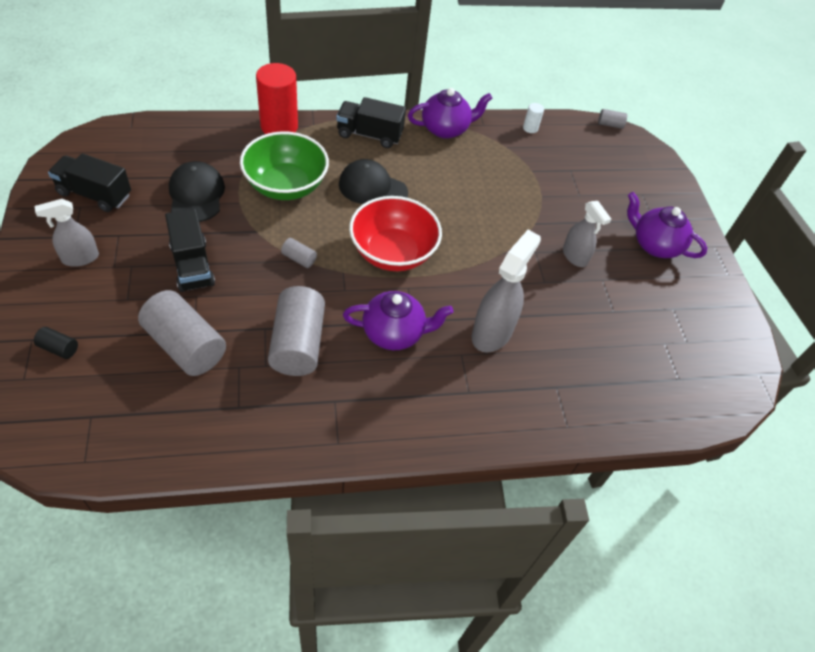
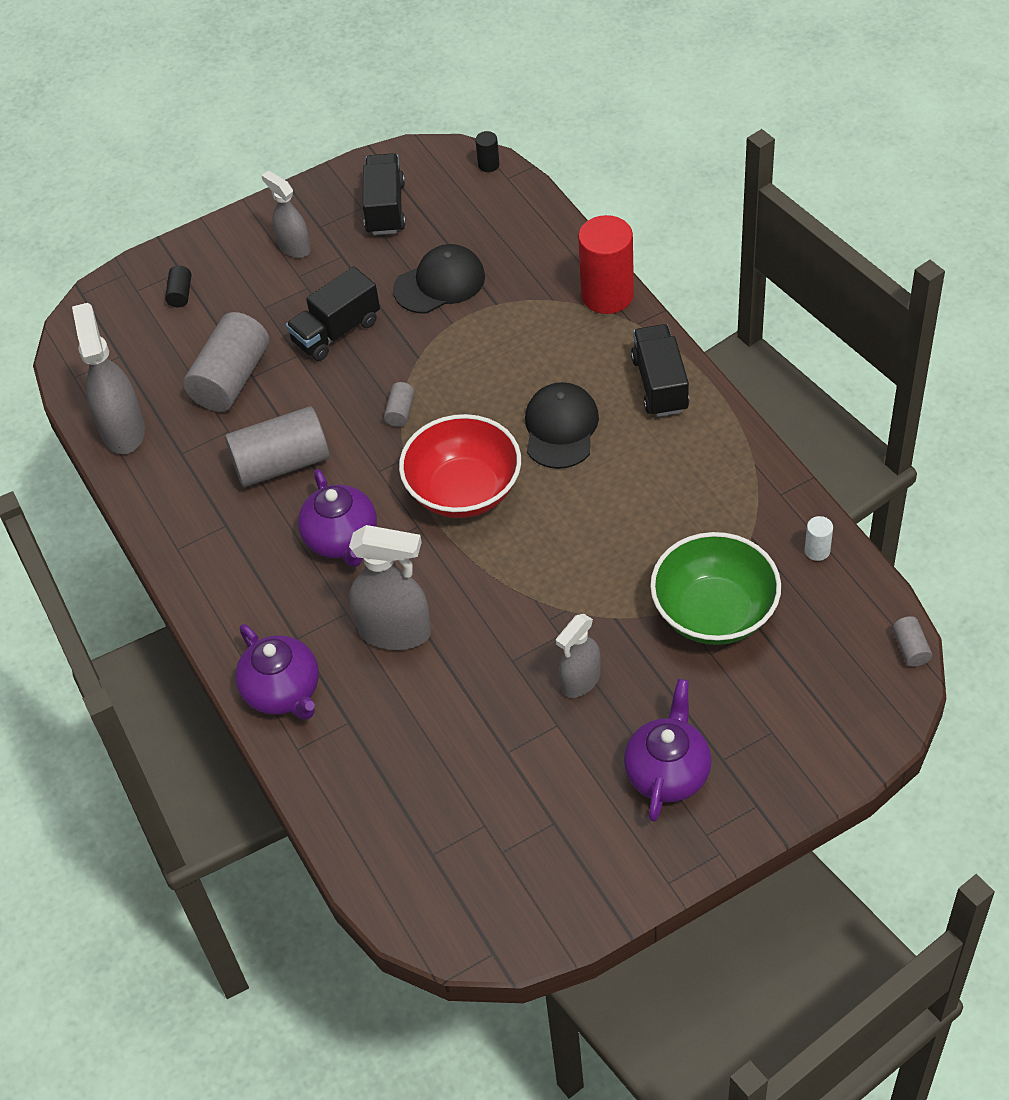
camera: 80 degrees right, 0 degrees up
green bowl [240,131,329,200] -> green bowl moved to [650,532,781,645]
purple teapot [408,88,492,139] -> purple teapot moved to [235,624,319,720]
none -> grey spray bottle [72,303,145,454]
none -> black cylinder [475,131,500,172]

